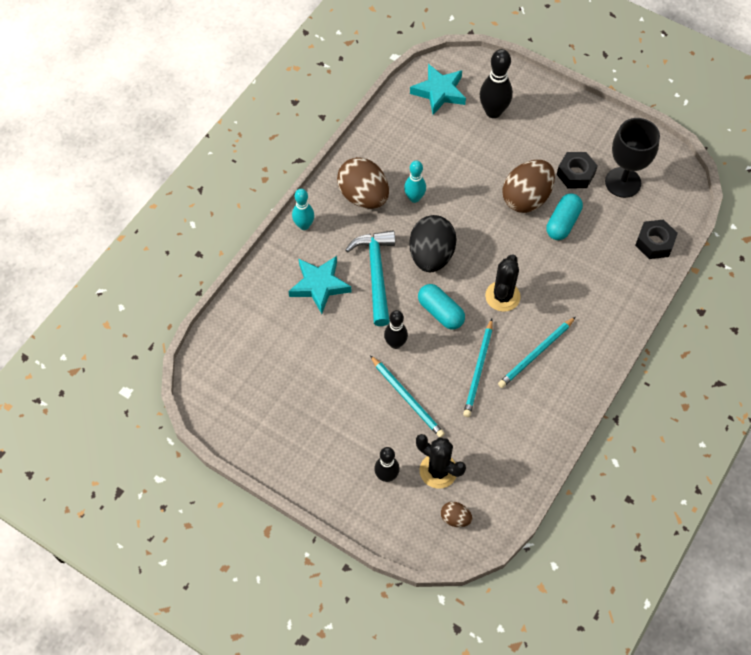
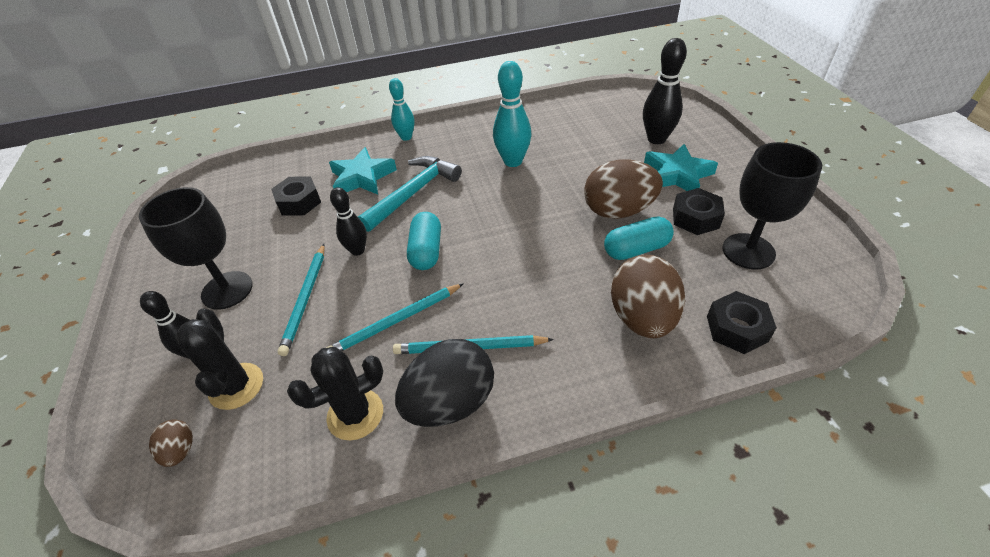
camera: 45 degrees right, 15 degrees down
brown egg [337,157,389,209] -> brown egg moved to [611,255,685,338]
turquoise bowling pin [404,160,426,203] -> turquoise bowling pin [493,61,532,167], size x1.54
black egg [409,215,457,272] -> black egg moved to [395,339,494,427]
turquoise star [410,64,466,115] -> turquoise star moved to [644,144,718,191]
black cactus [485,254,521,312] -> black cactus moved to [287,347,383,441]
none -> black goblet [139,187,253,310]
none -> black nut [271,176,321,215]

